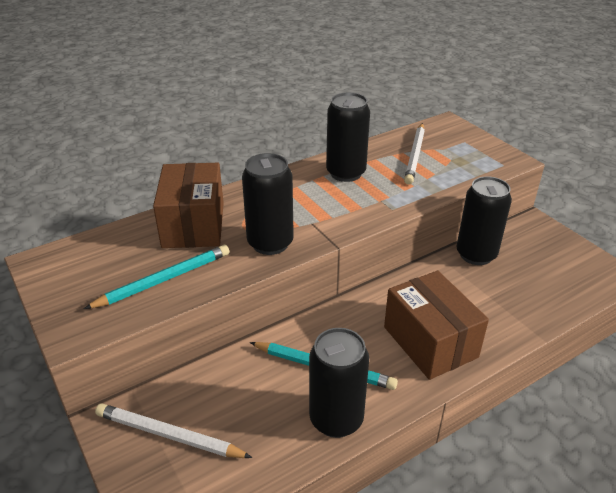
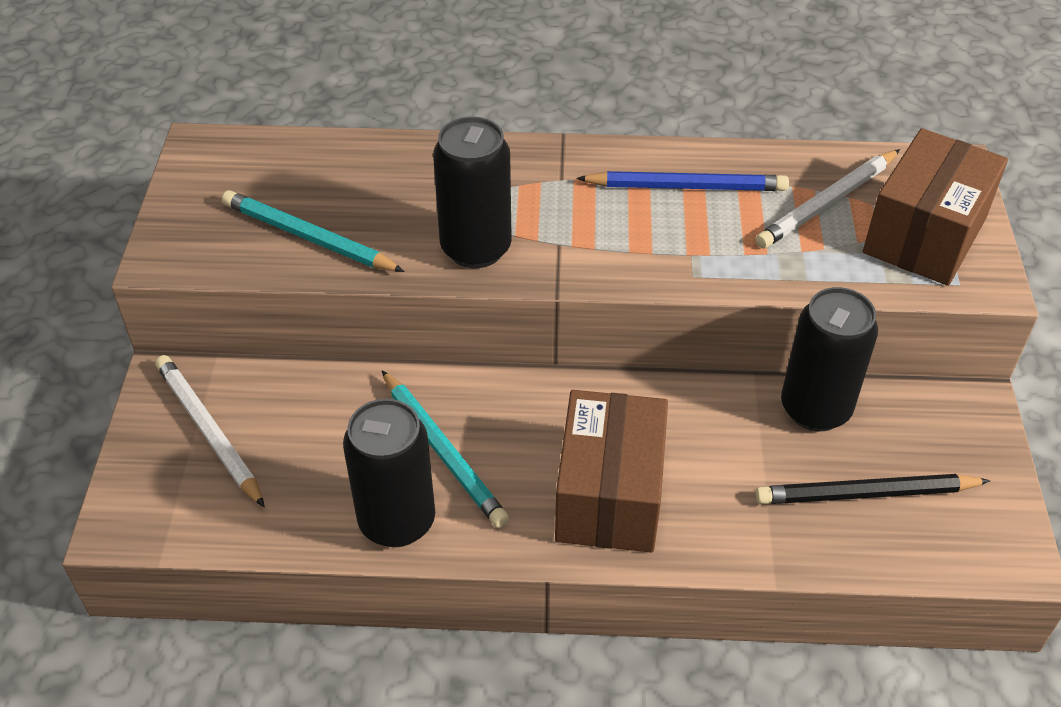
camera: 35 degrees right, 10 degrees up
turquoise pencil [84,245,230,309] -> turquoise pencil turned 150 degrees counterclockwise [222,190,405,272]
brown box [153,163,224,248] -> brown box moved to [863,128,1008,286]
black can [326,92,370,182] -> blue pencil [576,171,789,191]
none -> black pencil [755,474,990,504]

